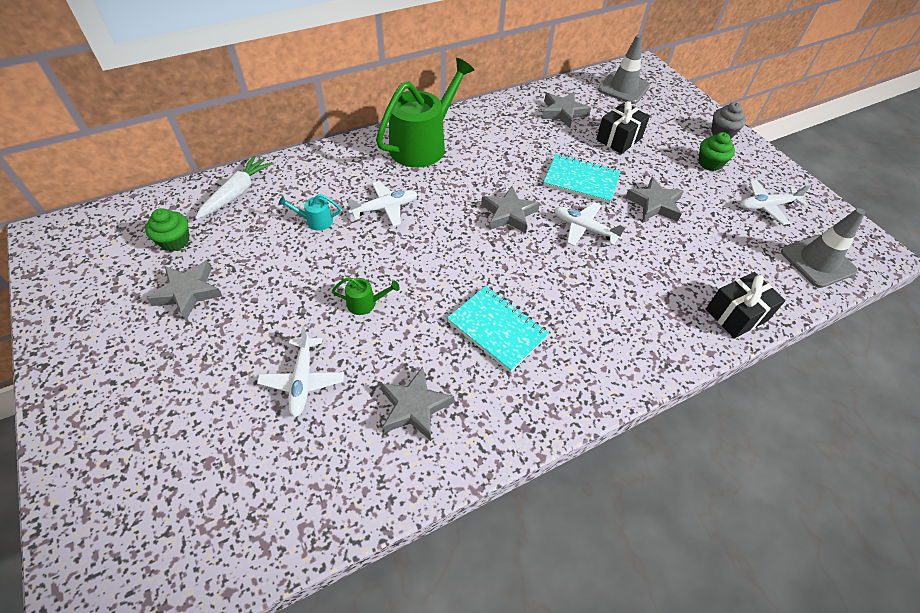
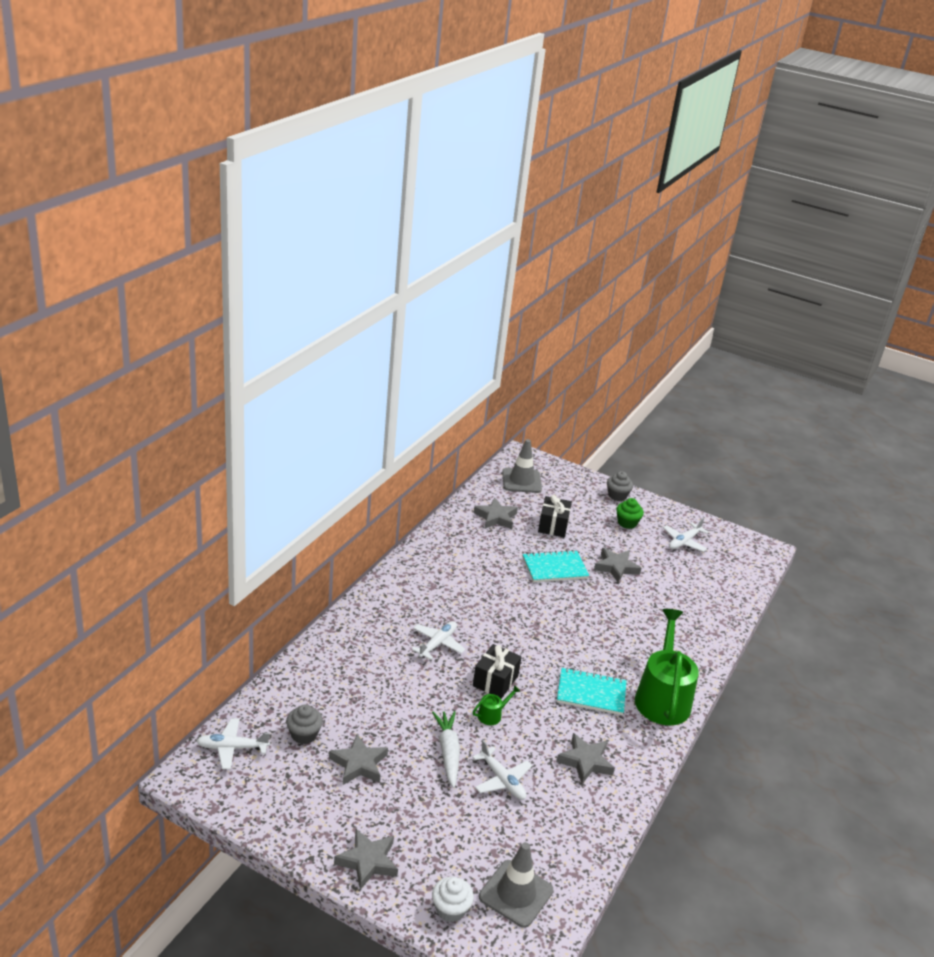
camera: 35 degrees left, 20 degrees down
green cupcake [145,208,189,251] -> grey cupcake [286,705,323,744]
white carrot [195,156,273,219] -> white carrot moved to [432,711,460,788]
turquoise watering can [278,194,341,231] -> none
green watering can [376,58,474,167] -> green watering can moved to [635,609,699,725]
grey star [481,186,540,234] -> grey star moved to [334,829,398,890]
white plane [554,202,626,246] -> white plane moved to [196,718,270,770]
black gift [706,272,786,338] -> black gift moved to [473,644,522,699]
grey traffic cone [781,208,865,288] -> grey traffic cone moved to [479,842,553,928]
none -> white cupcake [432,877,474,922]

